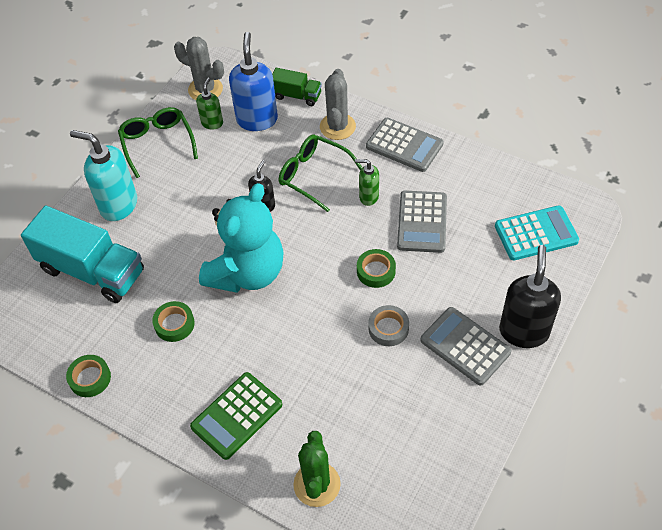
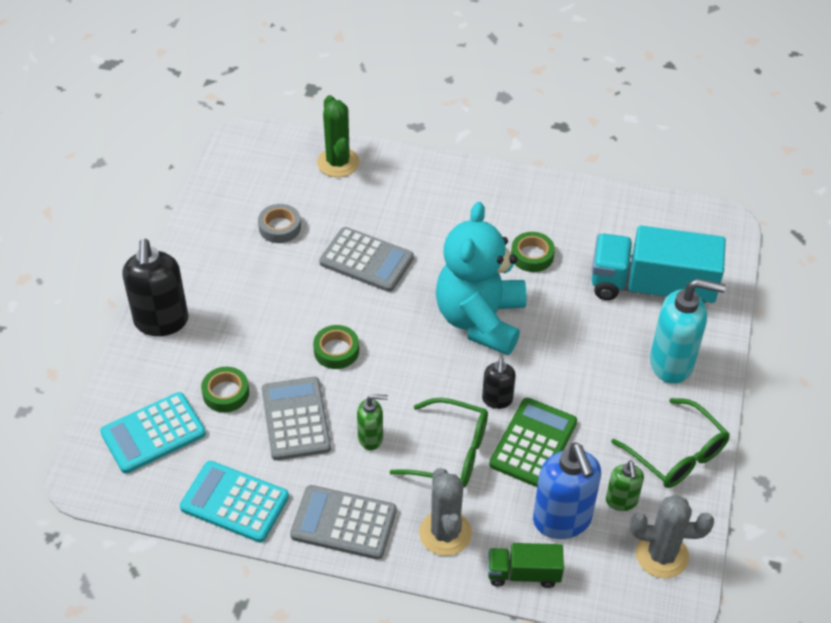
camera: 160 degrees right, 5 degrees down
green tape [66,355,111,397] -> green tape moved to [201,367,249,412]
green calculator [190,372,282,460] -> green calculator moved to [489,398,577,487]
grey tape [368,305,409,346] -> grey tape moved to [258,204,301,243]
grey calculator [420,307,511,386] -> grey calculator moved to [319,227,414,292]
none -> turquoise calculator [180,461,289,542]

